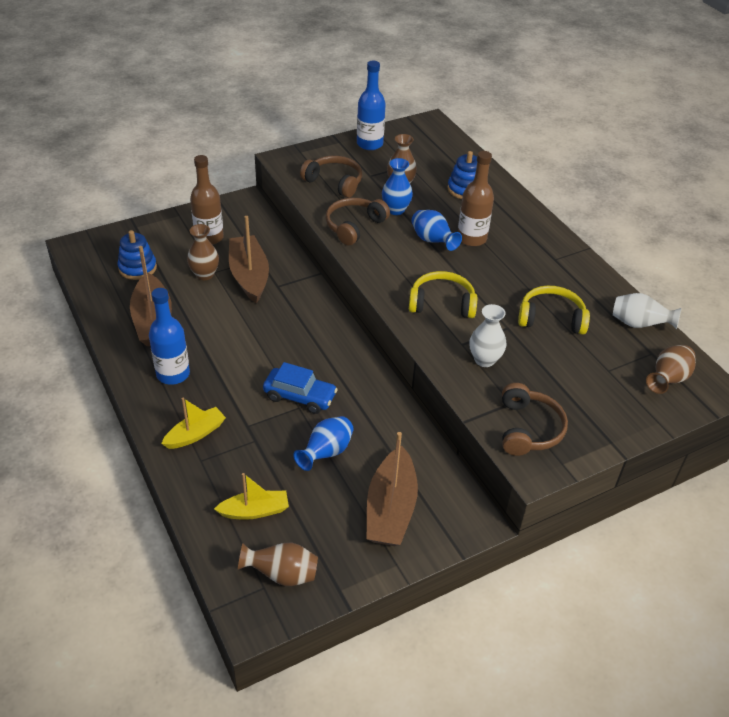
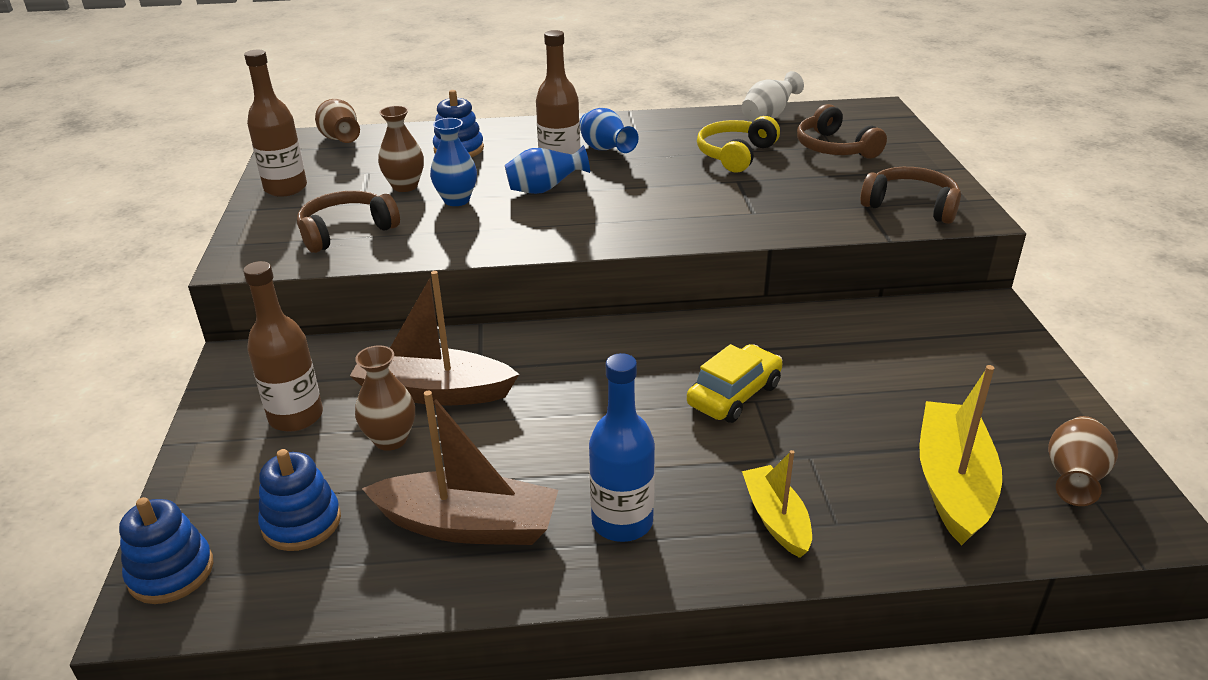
camera: 65 degrees left, 10 degrees down
yellow boat [214,473,289,520] -> yellow boat [919,365,1002,545], size x1.64
blue car [263,362,338,414] -> yellow car [687,344,783,423]
blue vase [293,416,354,471] -> blue vase moved to [580,108,639,153]
brown headphones [325,198,390,245] -> brown headphones moved to [797,104,887,159]
blue bottle [357,61,386,150] -> brown bottle [244,50,307,197]
brown boat [367,432,418,546] -> none
yellow headphones [409,271,477,318] -> none
white vase [469,304,506,367] -> none
brown vase [646,345,696,394] -> brown vase moved to [315,99,360,143]
none -> blue stacking toy [119,497,213,604]

